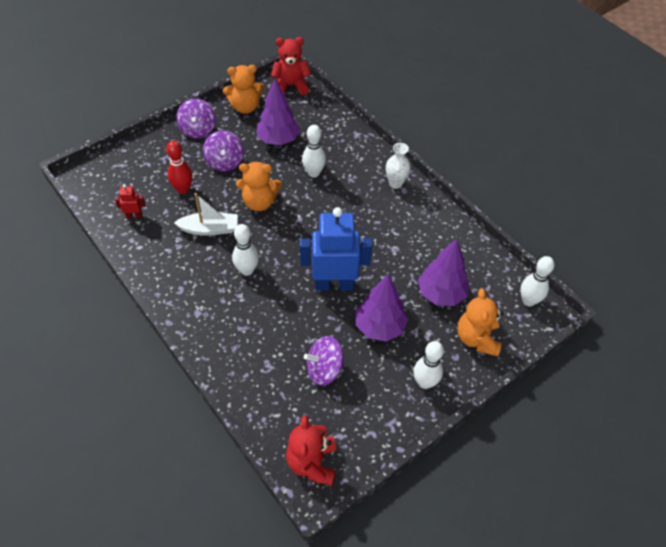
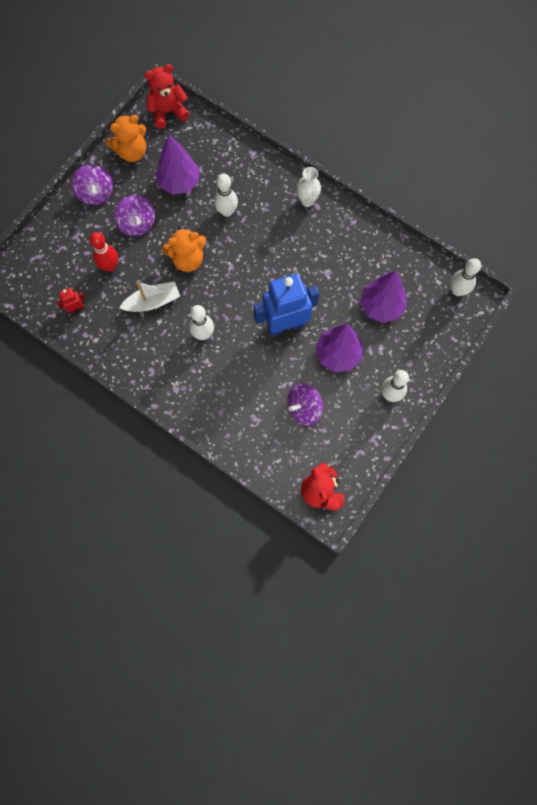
camera: 15 degrees left, 20 degrees up
orange teddy bear [457,288,504,356] -> none

